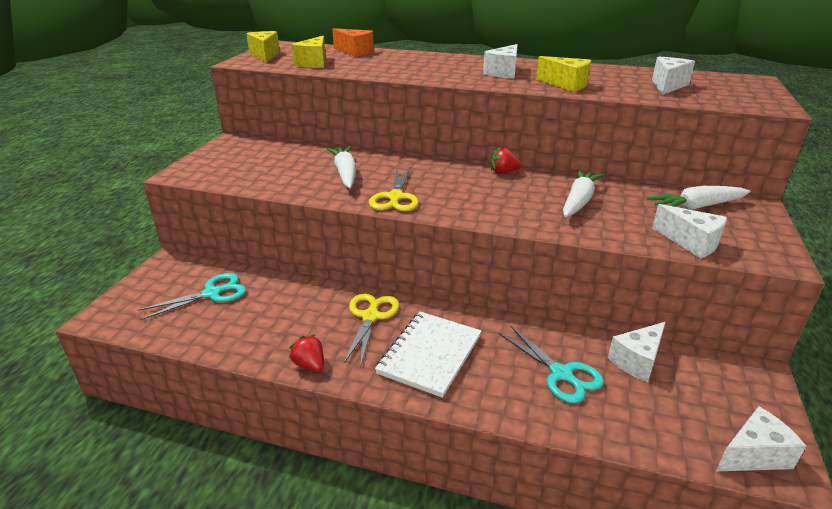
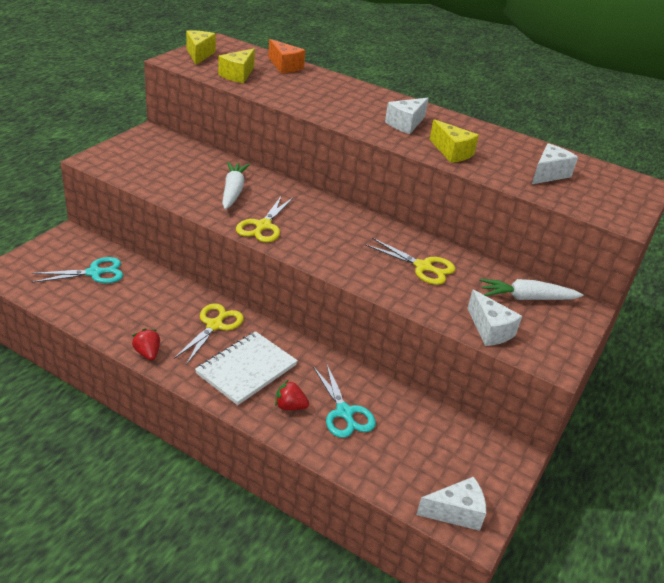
camera: 10 degrees right, 5 degrees up
red strawberry [491,147,521,174] -> red strawberry moved to [275,380,309,410]
white carrot [563,169,604,217] -> yellow scissors [365,238,455,285]
white cheese [608,322,666,382] -> none

